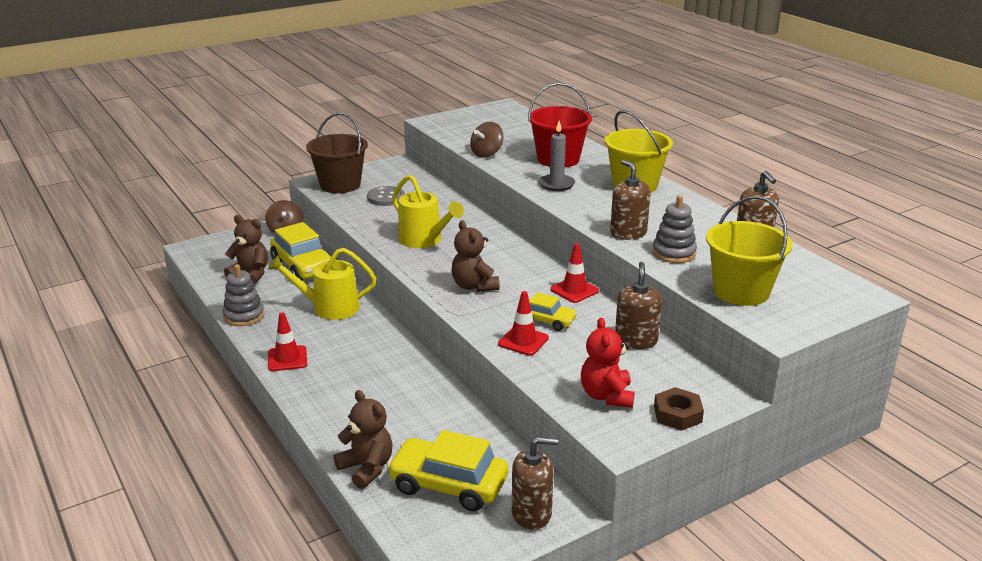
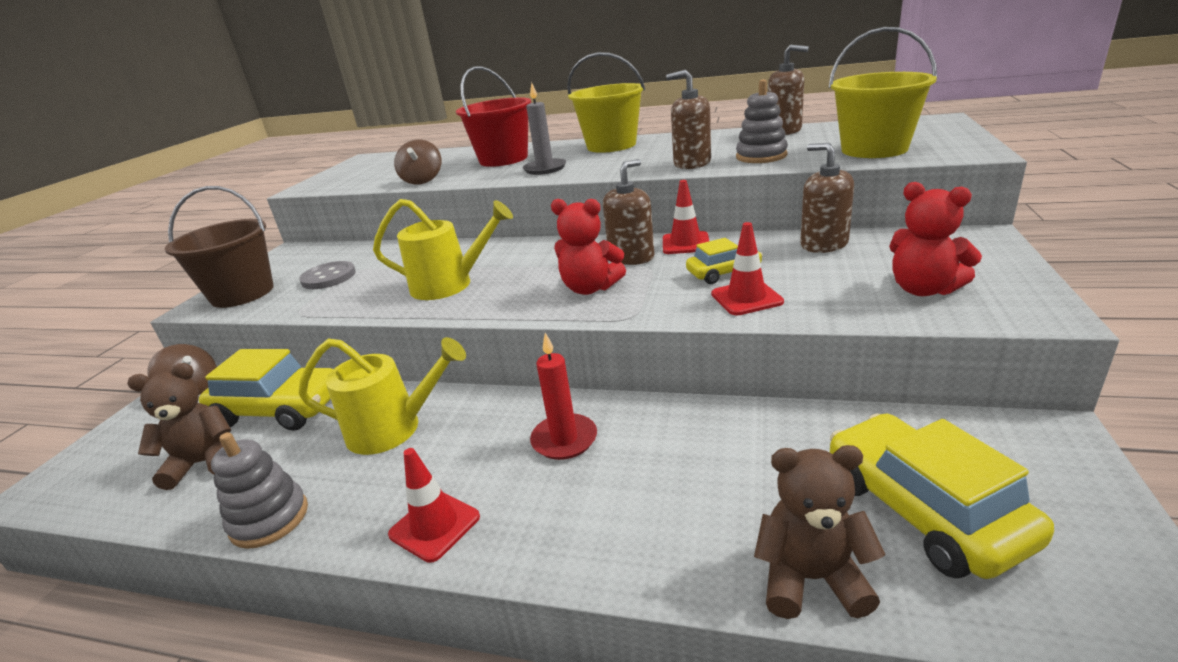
camera: 40 degrees left, 0 degrees up
yellow watering can [268,248,377,320] -> yellow watering can turned 135 degrees counterclockwise [298,337,466,455]
yellow car [387,430,508,511] -> yellow car turned 90 degrees clockwise [830,413,1054,579]
brown teddy bear [451,220,500,292] -> red teddy bear [551,199,626,295]
brown soap dispenser [512,437,558,530] -> brown soap dispenser moved to [603,159,654,265]
brown nut [654,387,704,431] -> none
none -> red candle [530,333,597,460]

